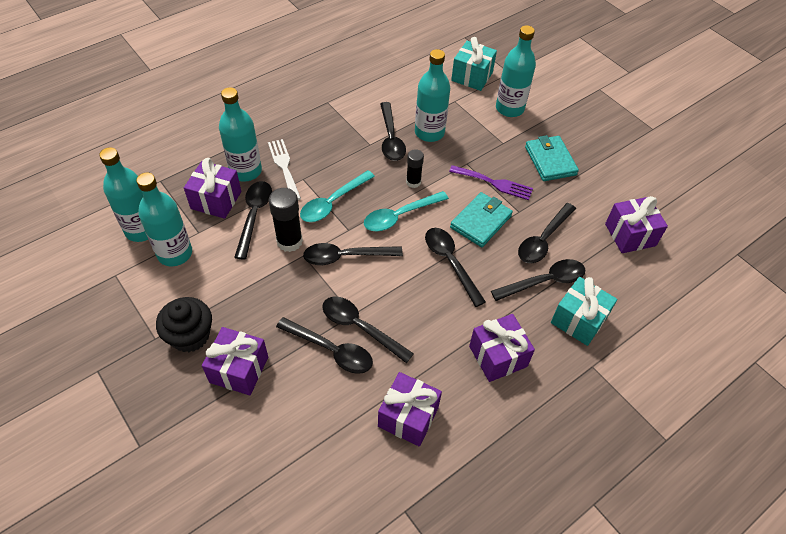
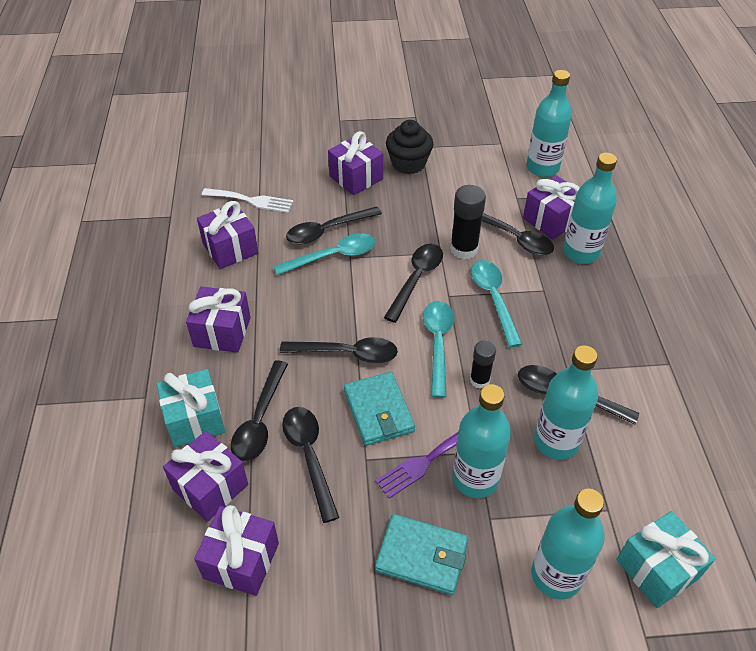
camera: 125 degrees right, 5 degrees down
turquoise bottle [136,173,192,266] -> turquoise bottle moved to [452,384,511,498]
white fork [268,139,301,200] -> white fork moved to [202,188,294,213]
black spoon [322,297,414,363] -> turquoise spoon [273,233,376,275]
none -> purple gift [163,431,248,522]

